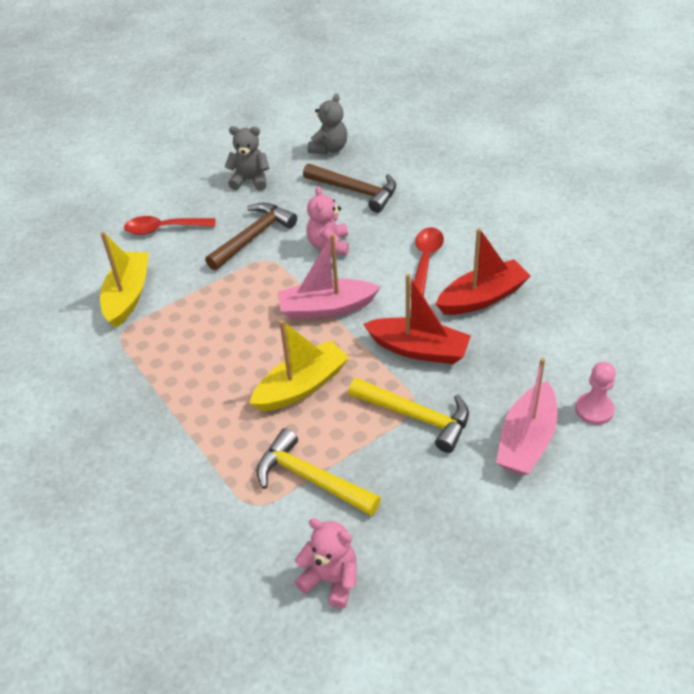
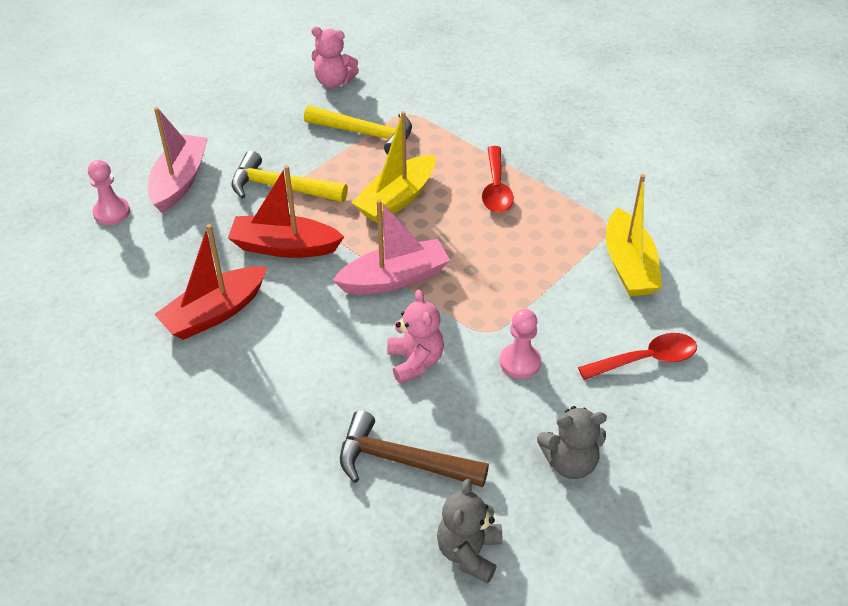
camera: 165 degrees right, 0 degrees up
brown hammer [205,203,297,270] -> pink pawn [500,309,541,379]
red spoon [410,227,444,296] -> red spoon moved to [482,146,514,213]

